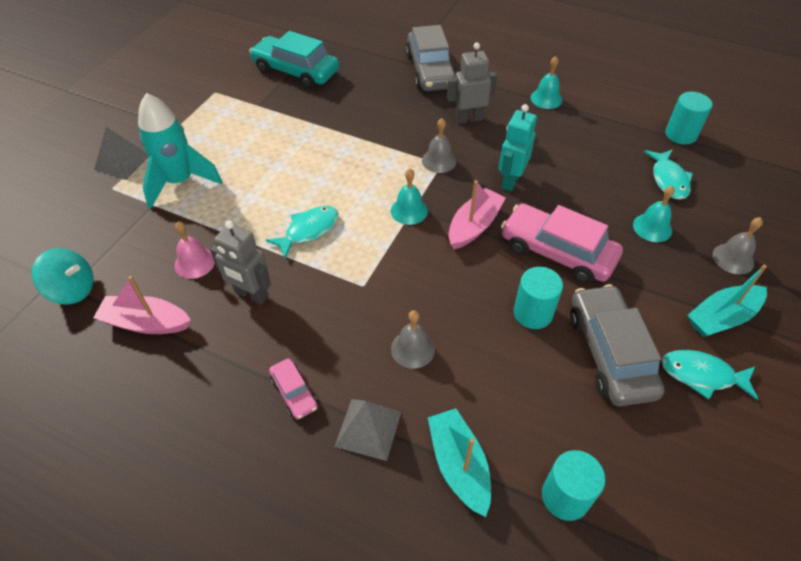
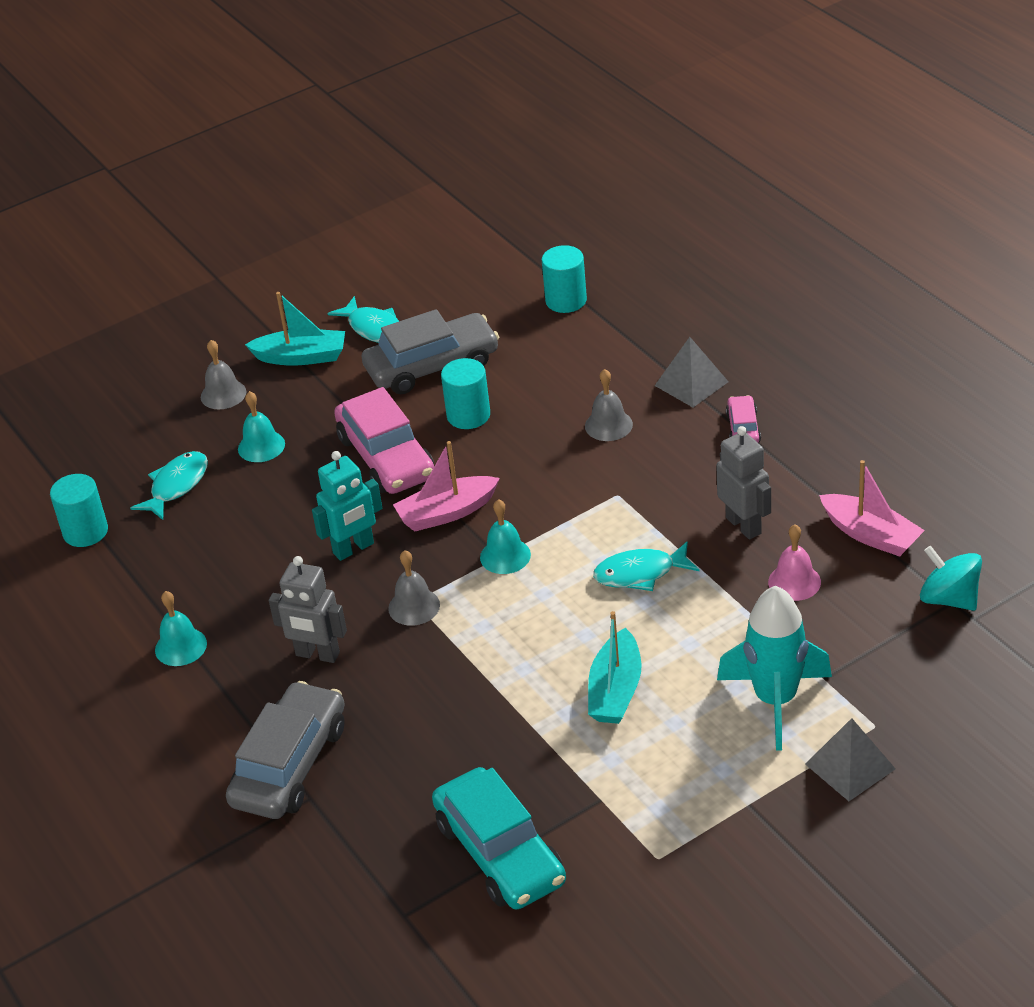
camera: 145 degrees left, 10 degrees down
turquoise boat [428,408,491,517] -> turquoise boat moved to [588,611,642,724]
grey car [570,284,665,407] -> grey car turned 135 degrees counterclockwise [362,309,499,394]

